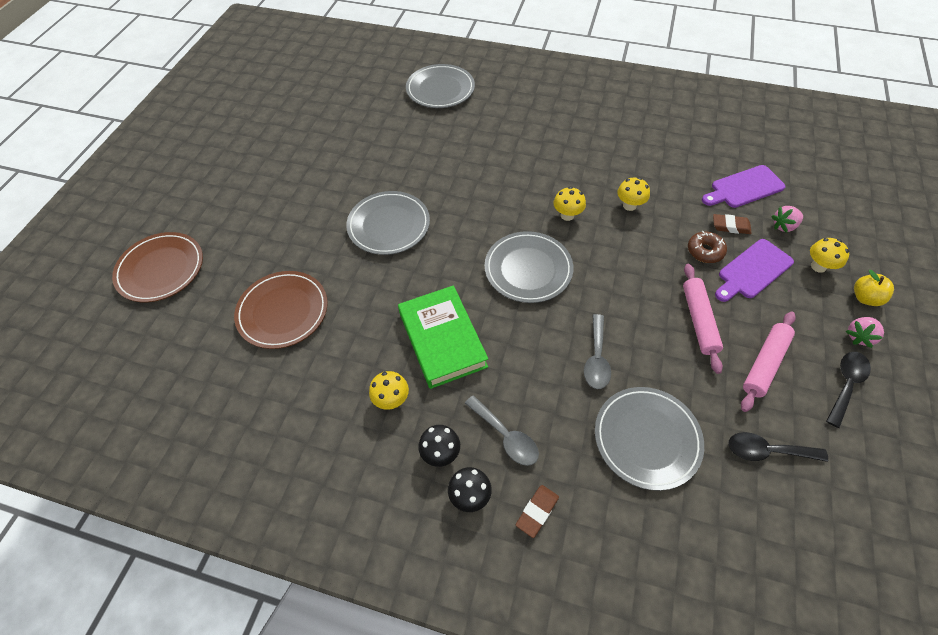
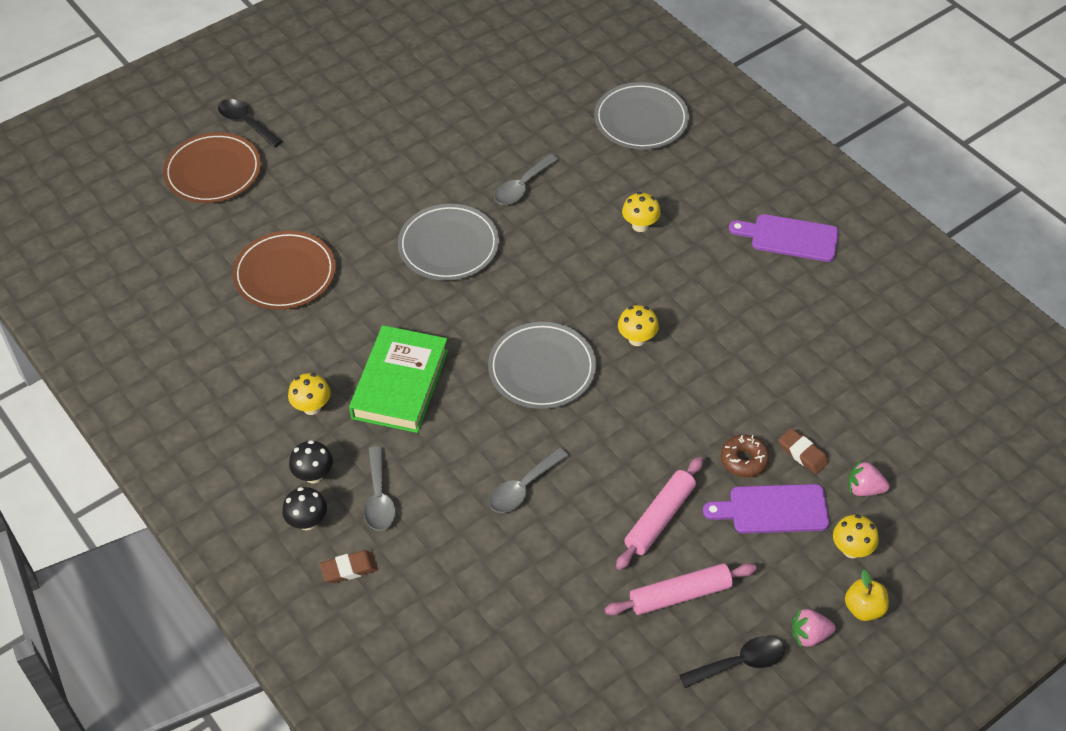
camera: 35 degrees right, 5 degrees down
grey plate [595,387,704,491] -> none
yellow mushroom [617,177,650,211] -> yellow mushroom moved to [622,192,661,232]
purple cutting board [702,165,786,208] -> purple cutting board moved to [729,214,839,262]
black spoon [728,432,828,462] -> black spoon moved to [218,99,282,147]
none -> grey spoon [494,154,558,205]

